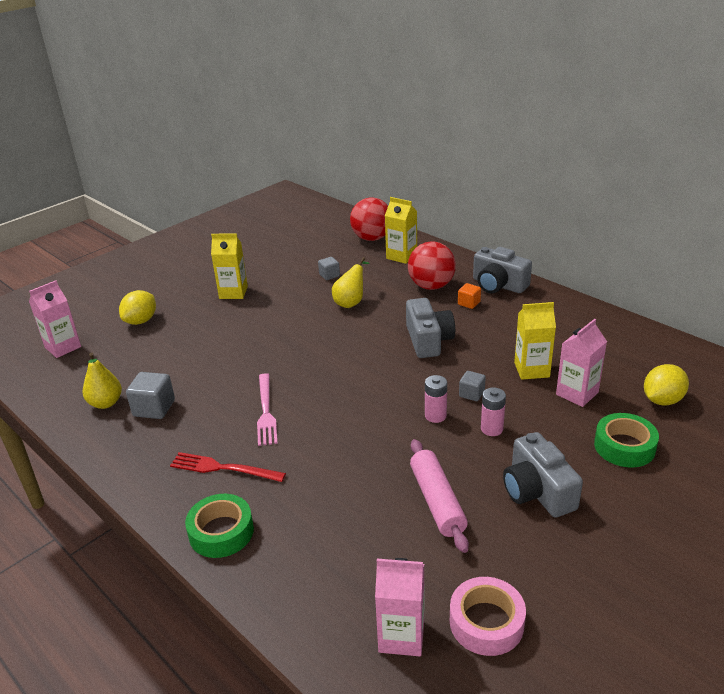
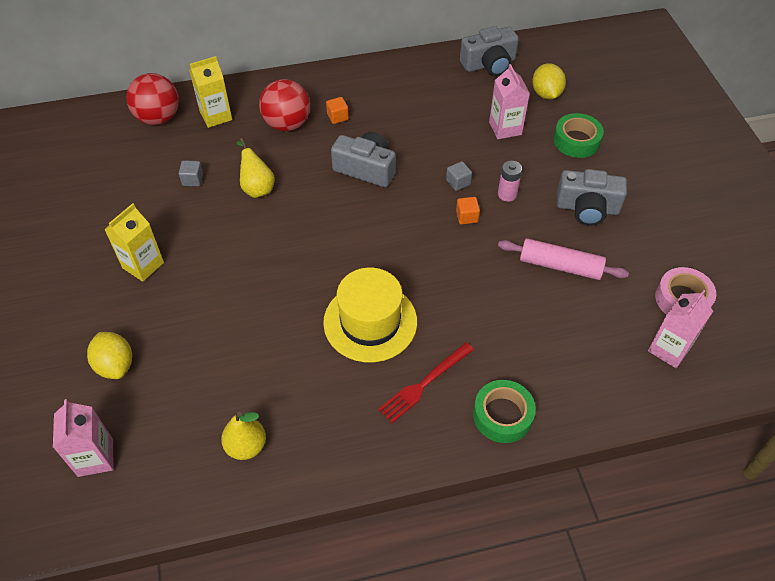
camera: 60 degrees left, 20 degrees up
grey cube [126,372,175,419] -> none
pink fork [257,373,278,446] -> yellow hat [323,267,417,362]
pink battery [425,375,447,423] -> orange cube [456,197,480,224]
grey camera [473,247,532,293] -> grey camera moved to [460,26,519,76]
yellow carton [514,302,556,380] -> none

